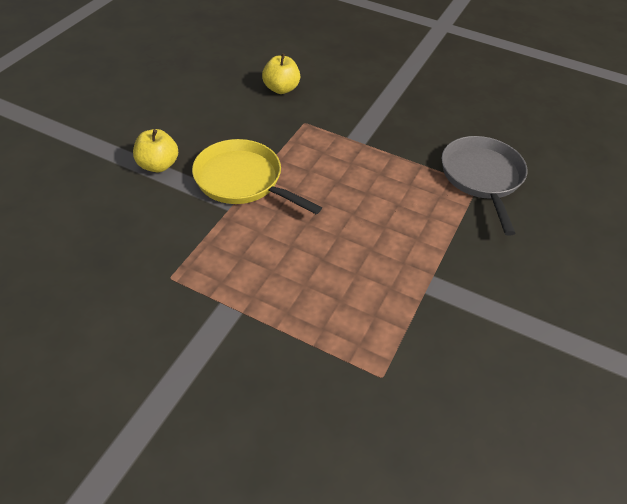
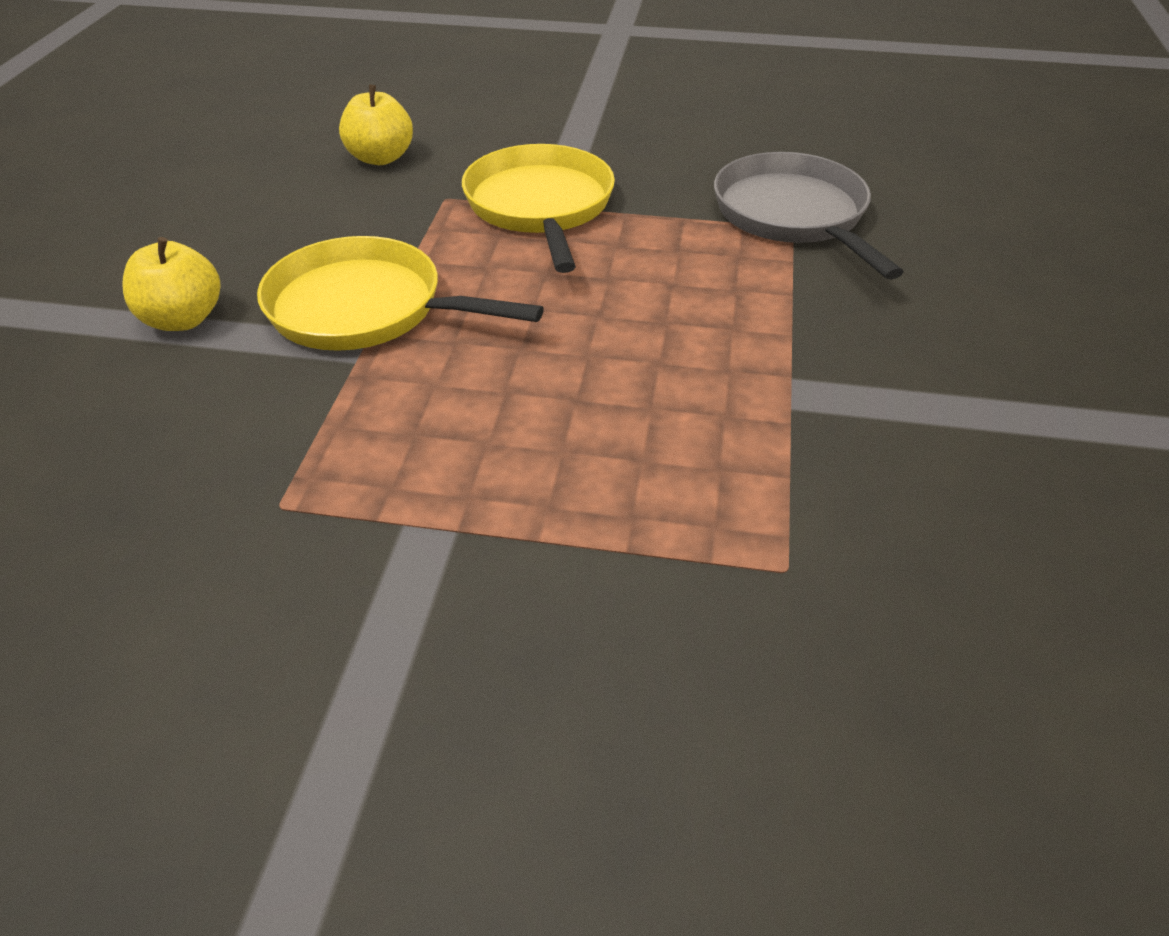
camera: 15 degrees left, 5 degrees down
none -> yellow pan [462,144,615,273]

